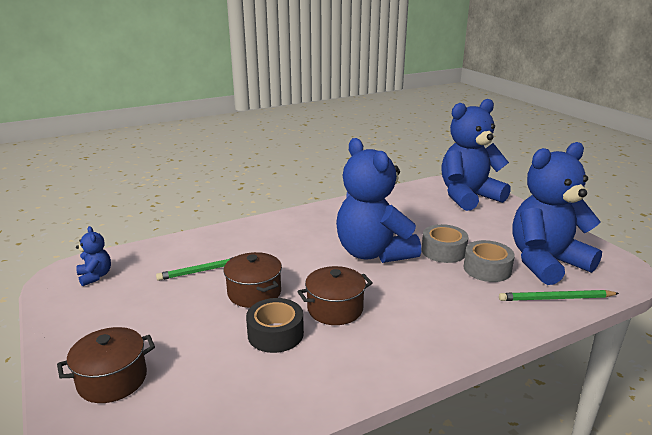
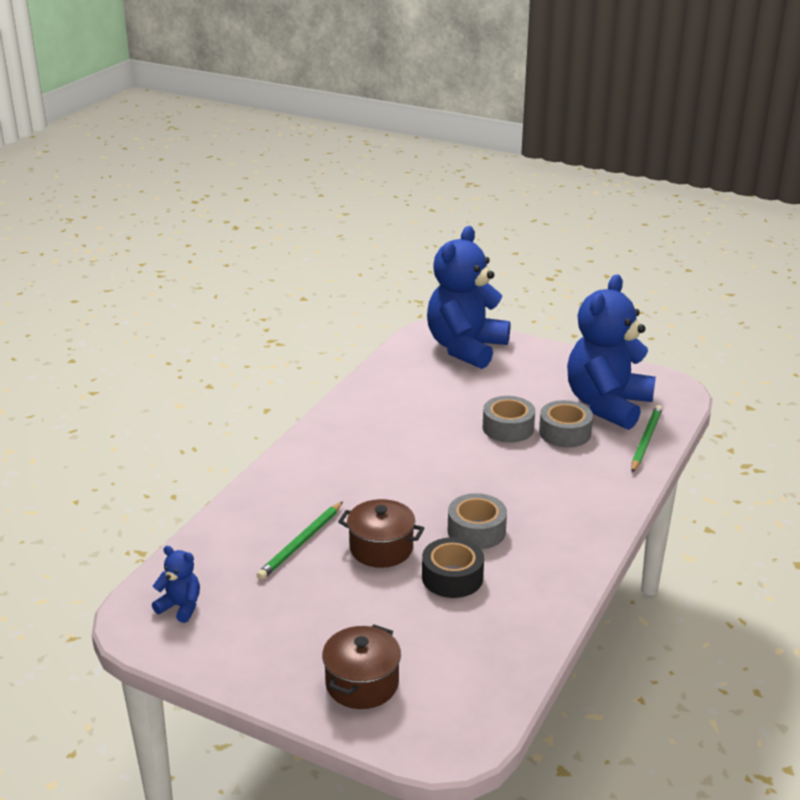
camera: 35 degrees left, 5 degrees up
brown pot [297,266,373,325] -> grey tape [448,493,507,549]
blue teddy bear [336,138,421,263] -> none
green pencil [499,290,619,301] -> green pencil turned 150 degrees clockwise [631,405,662,473]

